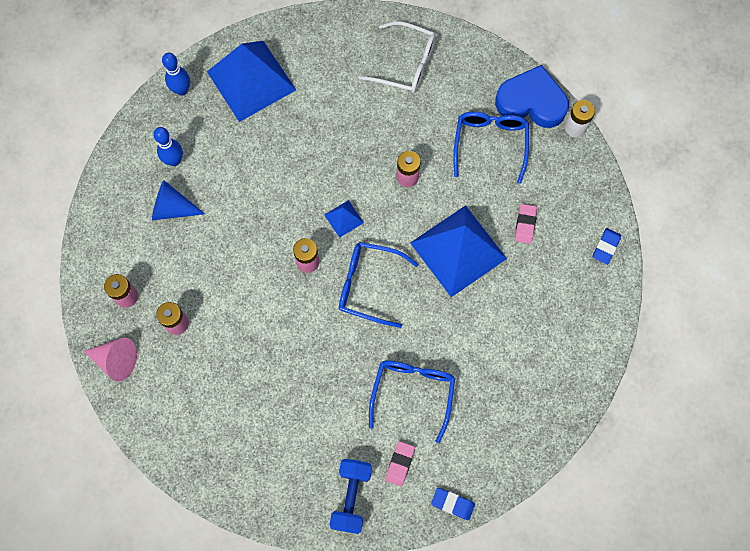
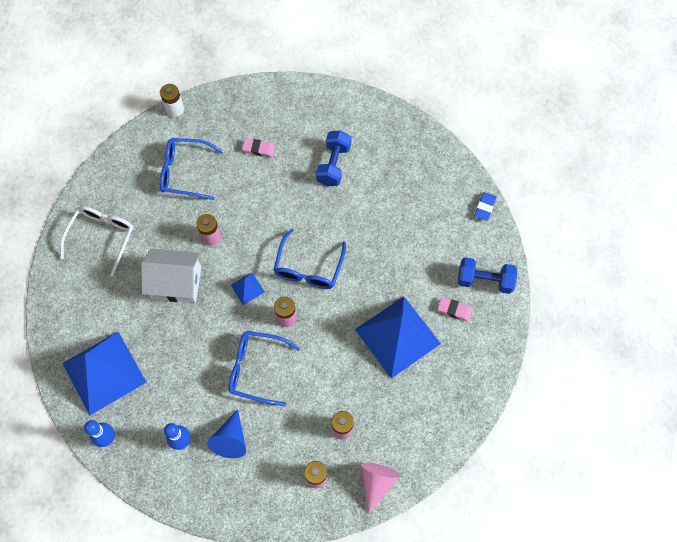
camera: 90 degrees left, 5 degrees down
blue glasses [369,360,455,443] -> blue glasses moved to [229,331,300,406]
pink eraser [385,441,415,486] -> pink eraser moved to [438,297,473,322]
blue pyramid [410,205,507,297] -> blue pyramid moved to [355,296,441,379]
blue heart [495,65,569,128] -> none
blue eraser [593,228,621,265] -> none
none -> white house [141,249,201,303]
none -> blue dumbbell [316,130,351,186]

